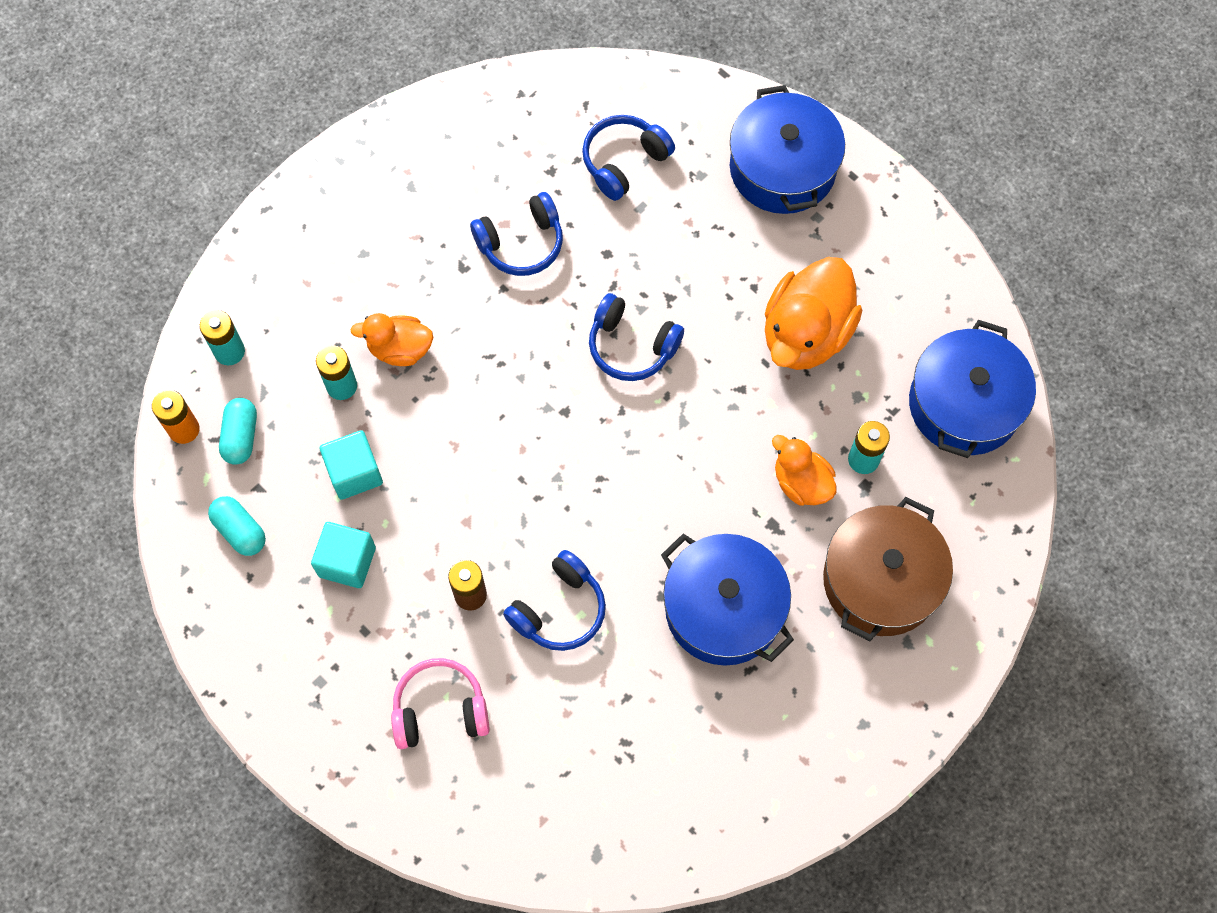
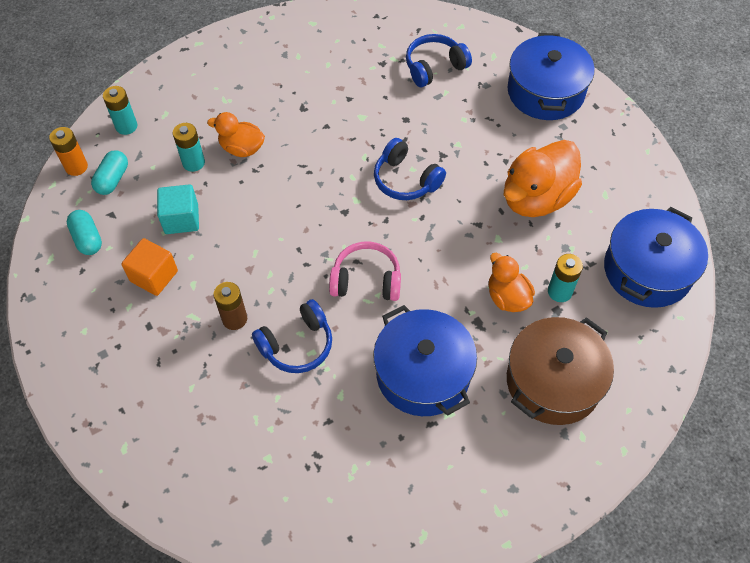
camera: 15 degrees right, 10 degrees down
turquoise cube [311,522,376,588] -> orange cube [121,238,178,296]
pink headphones [391,658,490,749] -> pink headphones moved to [329,241,401,301]
blue headphones [470,192,563,276] -> none

